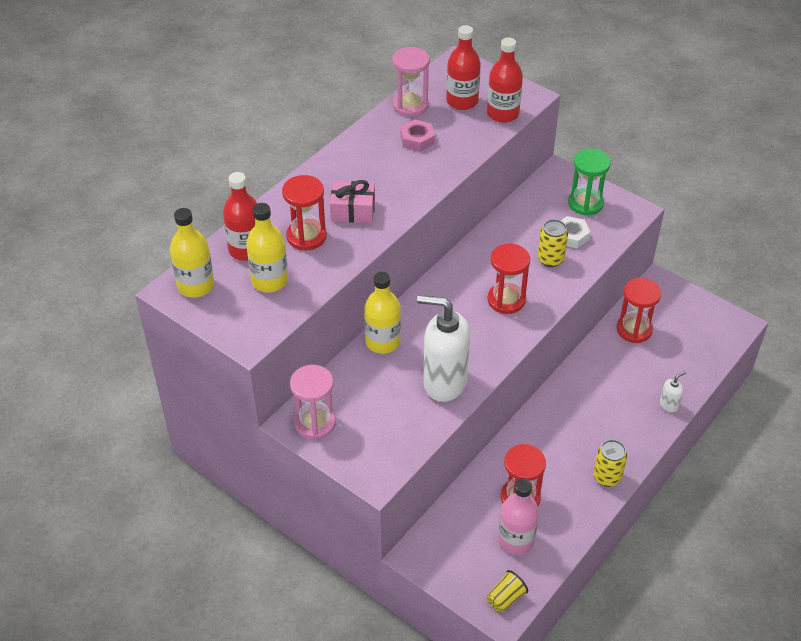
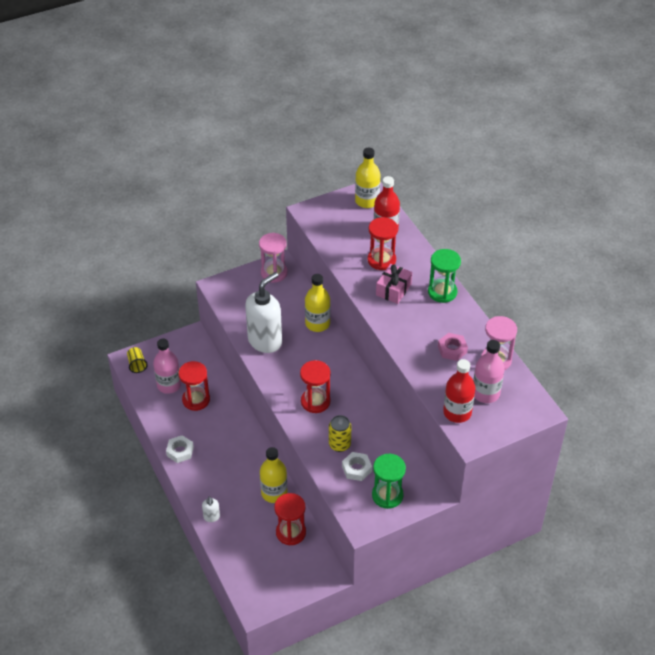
camera: 115 degrees right, 0 degrees up
yellow bottle [246,203,288,292] -> yellow bottle moved to [260,447,287,503]
red bottle [446,25,481,110] -> pink bottle [473,340,504,403]
yellow can [593,440,627,487] -> white nut [166,435,194,463]
none -> green hourglass [428,249,461,303]

